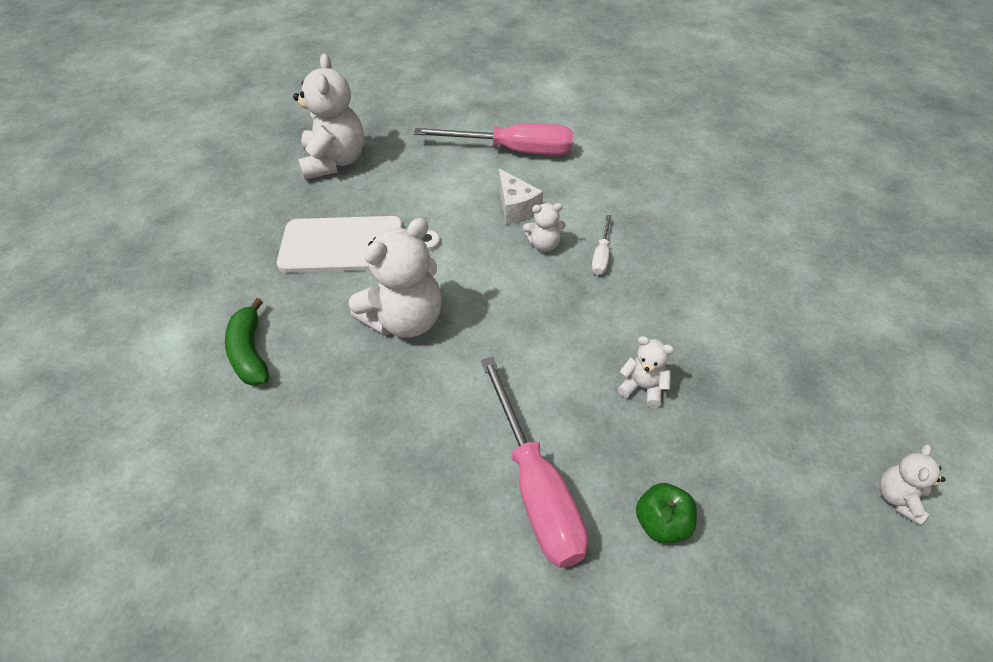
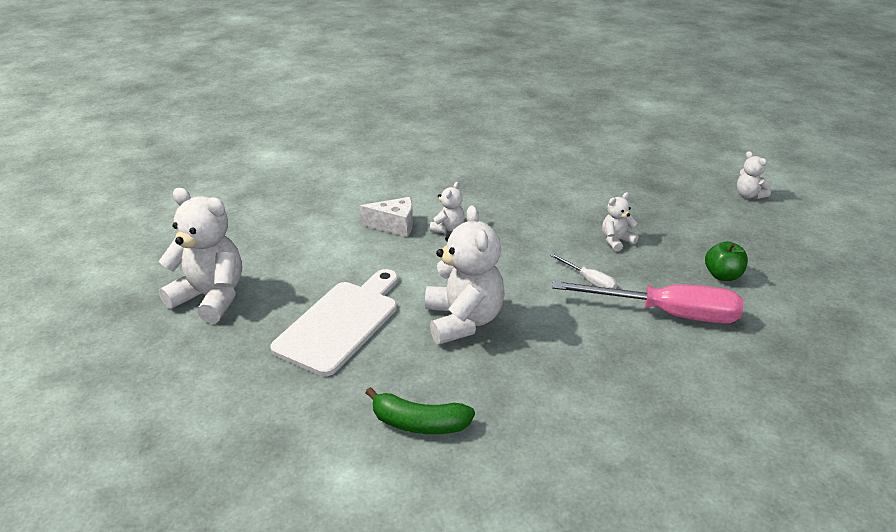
camera: 60 degrees left, 15 degrees down
pink screwdriver [414,123,573,155] -> none
white screwdriver [591,215,612,275] -> white screwdriver moved to [550,254,617,289]

